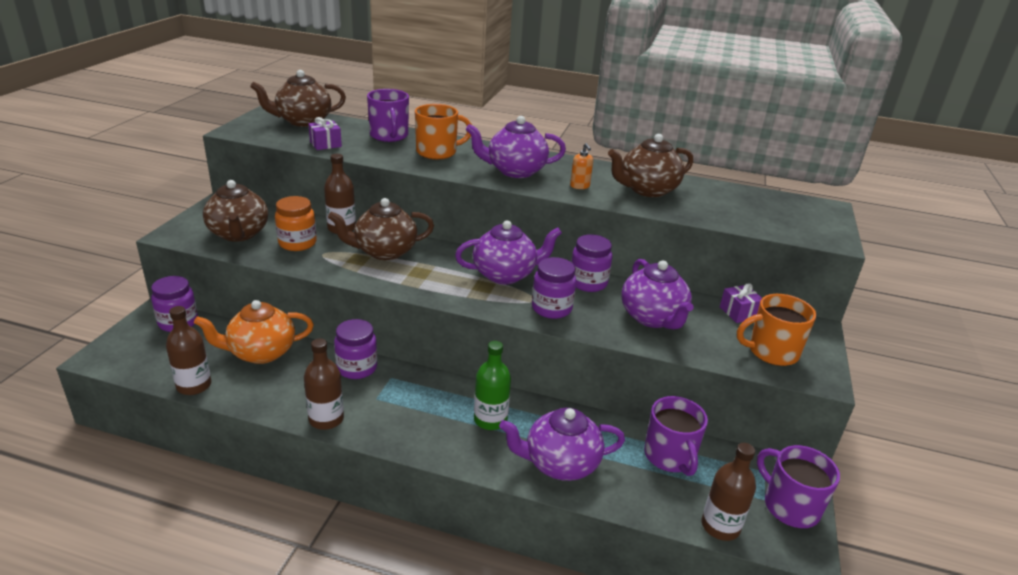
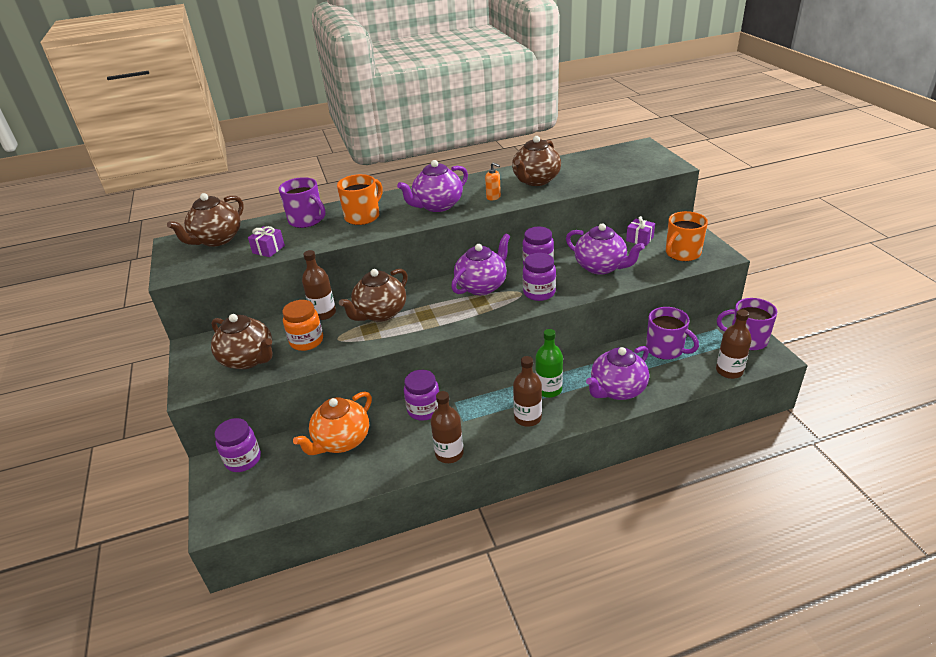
camera: 30 degrees left, 5 degrees up
brown bottle [166,306,211,395] -> brown bottle moved to [513,356,542,427]

